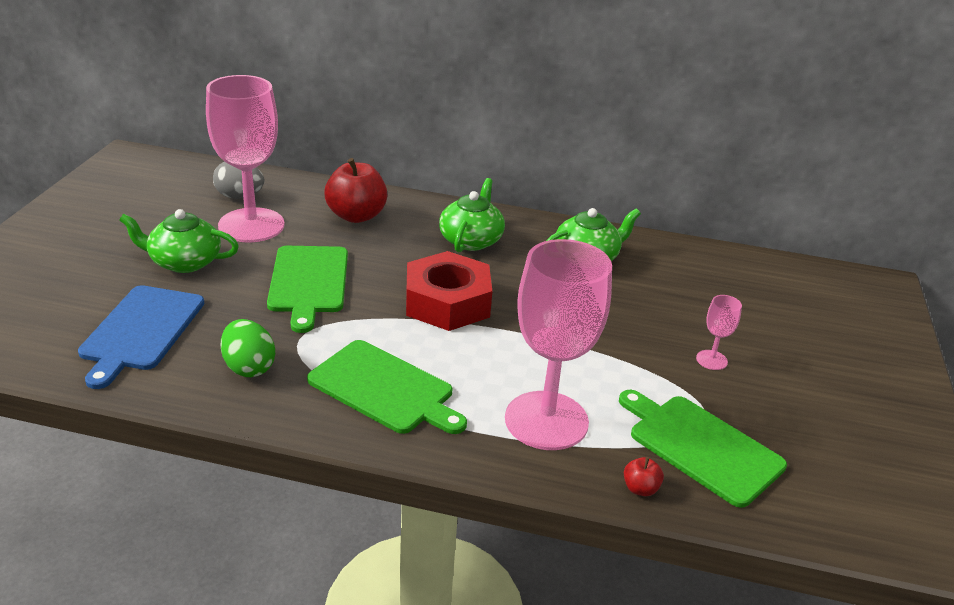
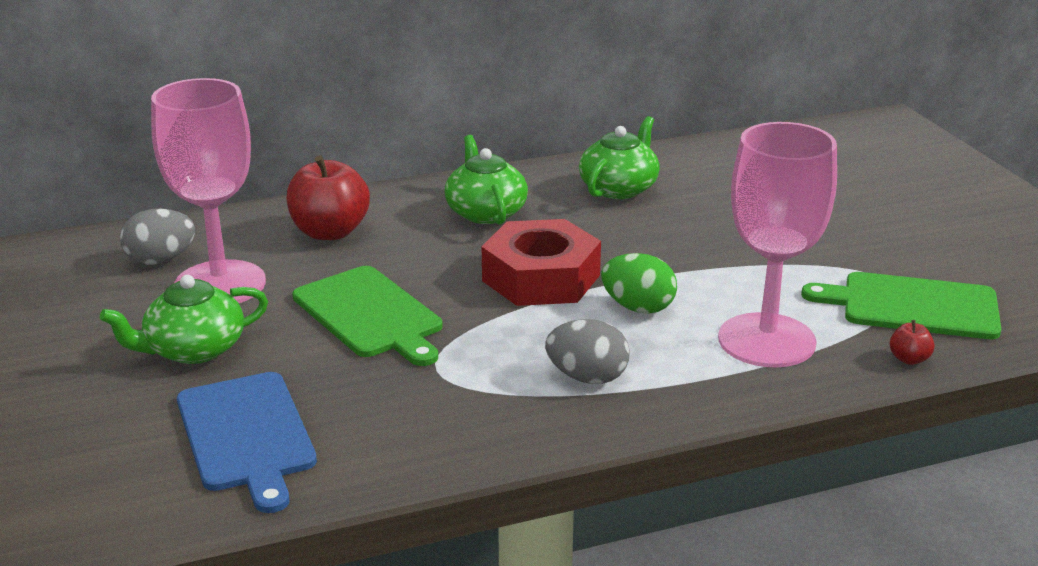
camera: 30 degrees left, 5 degrees down
green egg [221,319,275,377] -> green egg moved to [601,253,677,314]
green cutting board [307,340,467,434] -> grey egg [545,319,630,384]
pink goblet [696,295,742,370] -> none

